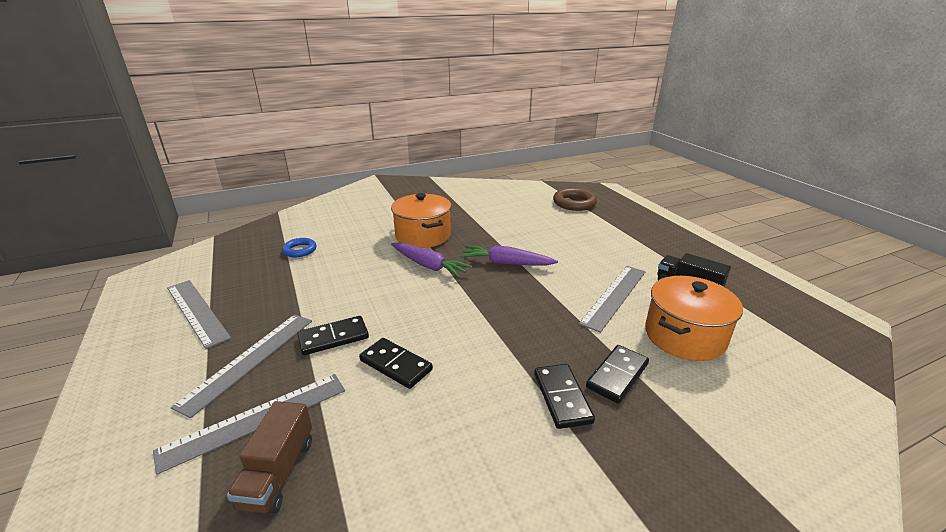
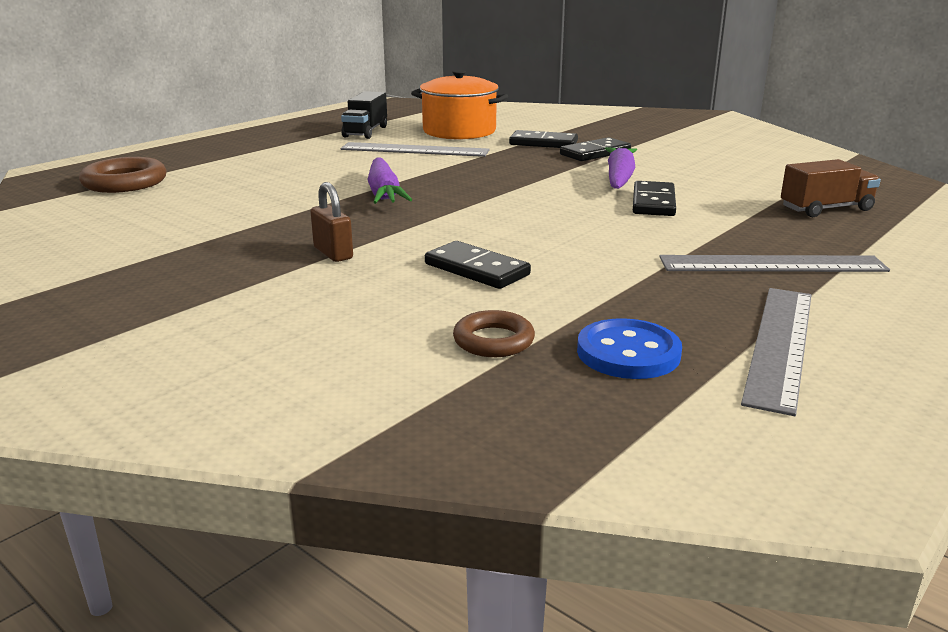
camera: 115 degrees left, 5 degrees down
grey ruler [153,374,345,475] -> none
blue ring [282,238,317,257] -> brown ring [453,310,535,357]
black domino [297,316,369,355] -> black domino moved to [425,241,531,289]
orange pot [391,193,451,248] -> brown padlock [310,182,353,262]
purple carrot [391,242,472,278] -> purple carrot moved to [605,147,637,189]
none -> blue button [577,318,682,379]

